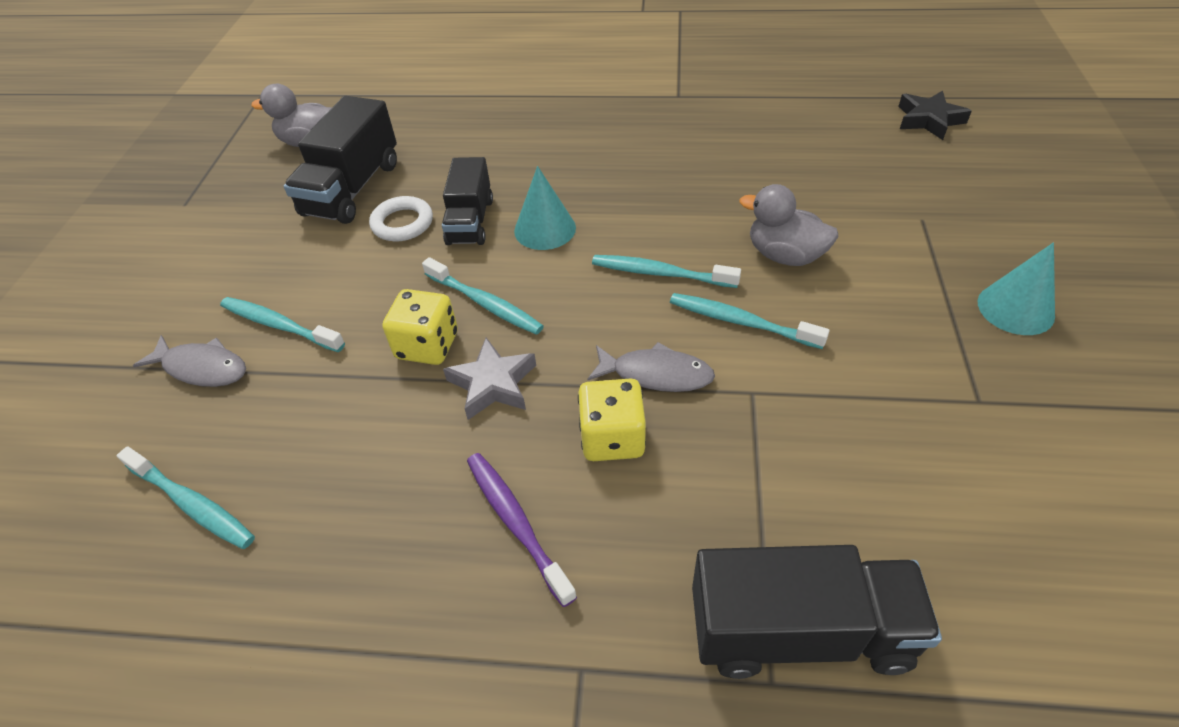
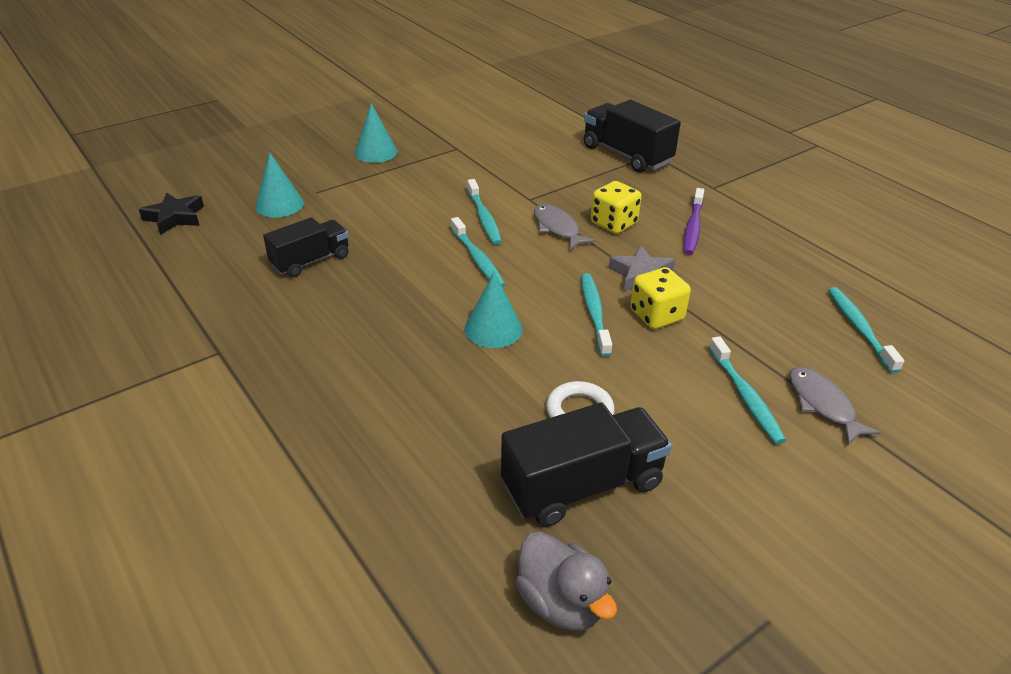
camera: 135 degrees left, 10 degrees down
black truck [442,157,493,245] -> black truck moved to [263,217,349,277]
grey duck [740,184,838,266] -> none
none -> turquoise cone [255,152,304,218]

